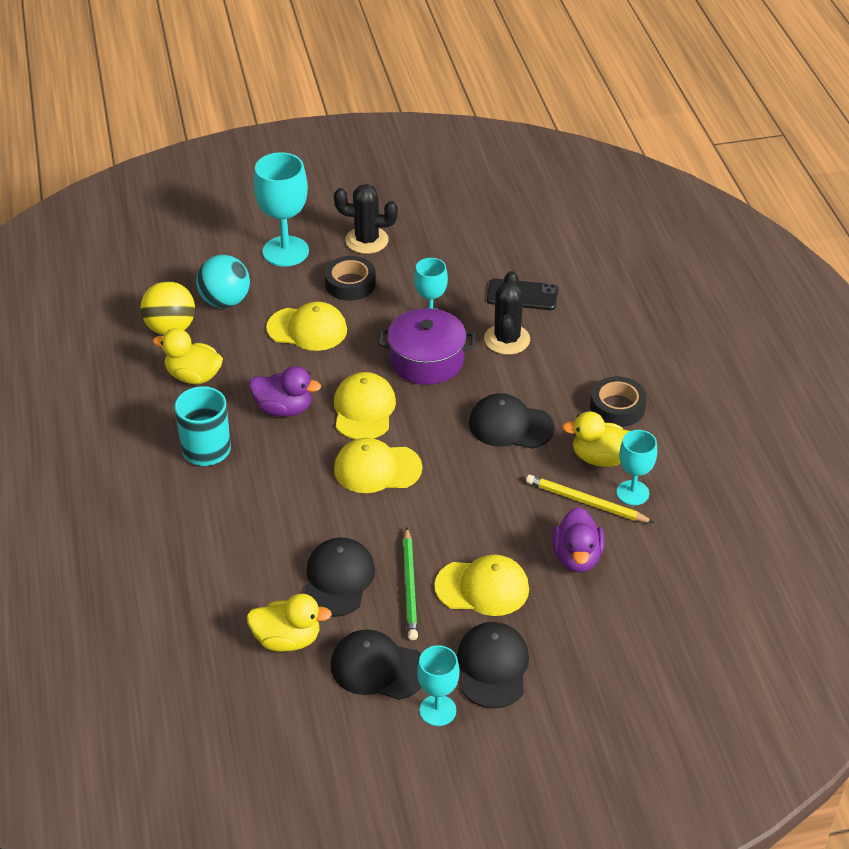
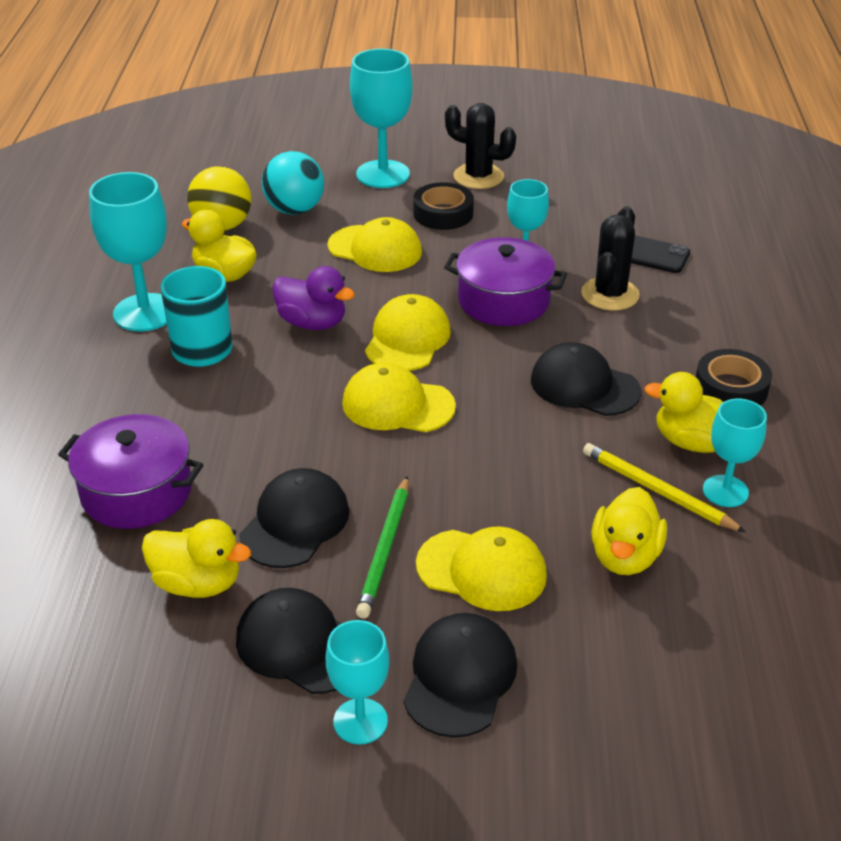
camera: 15 degrees right, 5 degrees down
purple duck [552,507,605,572] -> yellow duck [591,487,667,575]
none -> purple pot [58,414,203,529]
none -> turquoise goblet [89,172,167,331]

